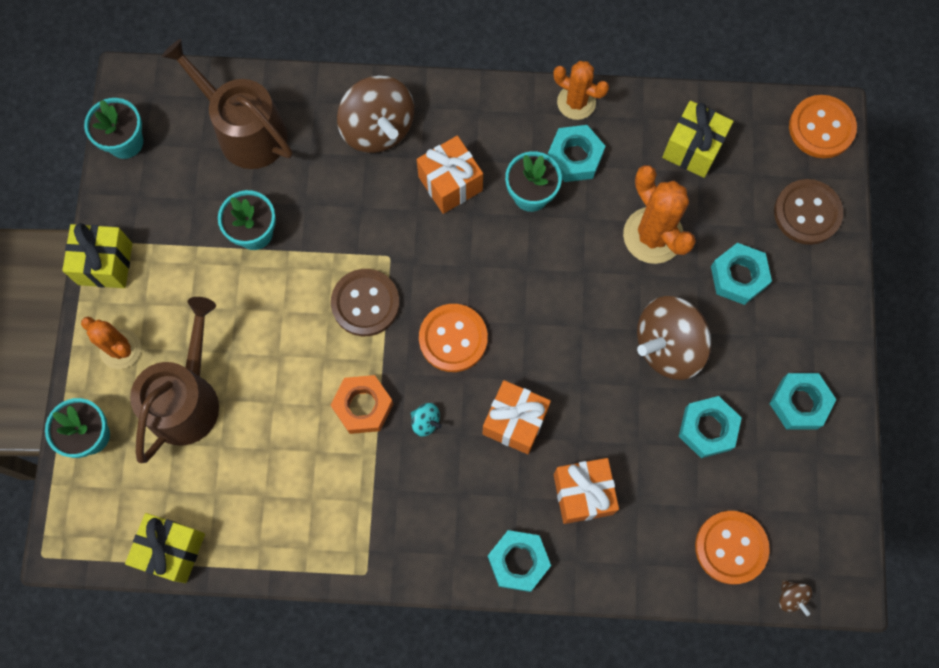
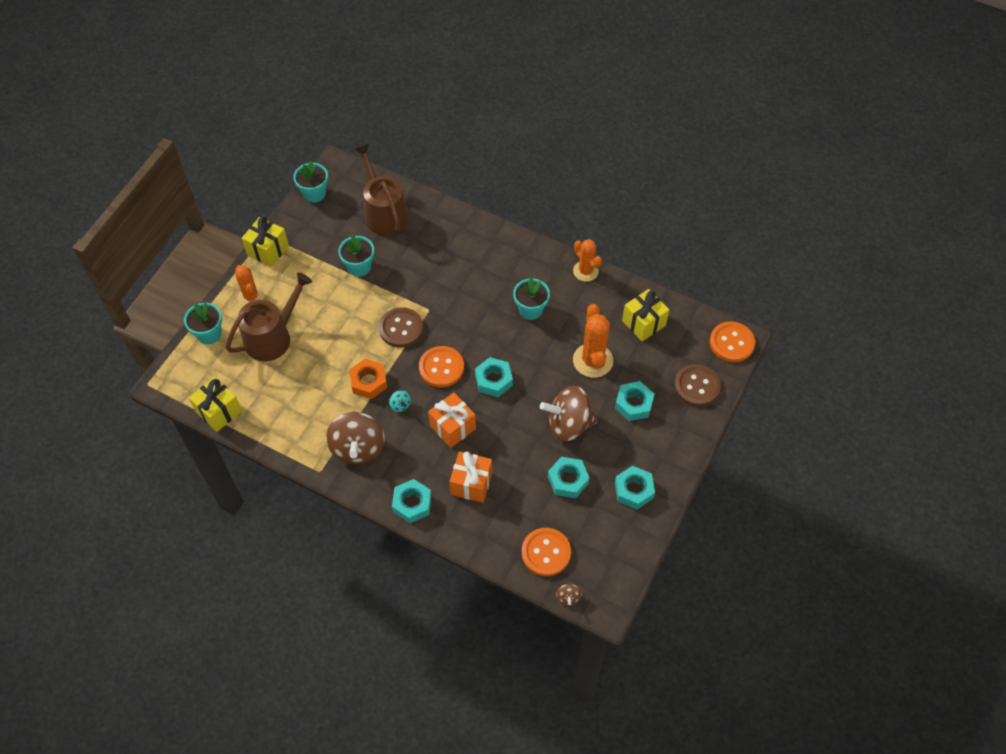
camera: 25 degrees right, 15 degrees down
brown spinning top [337,75,414,153] -> brown spinning top moved to [326,412,385,465]
orange gift [417,136,483,214] -> none
turquoise nut [548,125,605,182] -> turquoise nut moved to [475,357,513,397]

